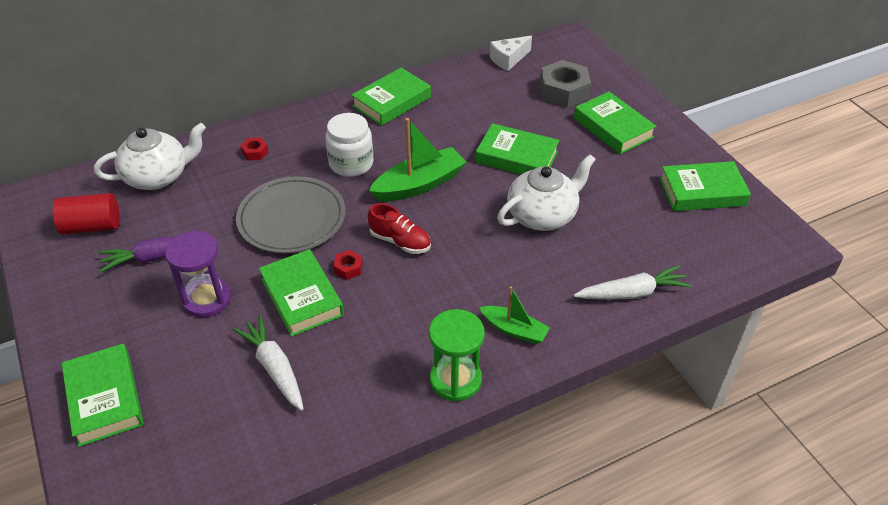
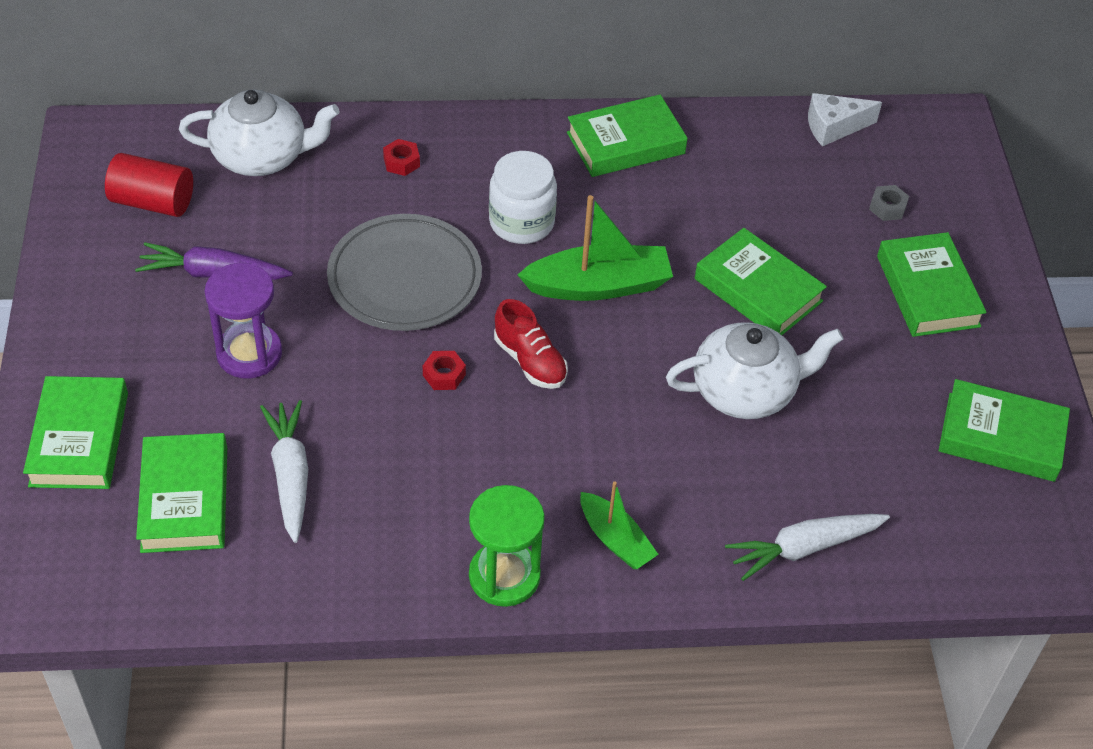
camera: 20 degrees right, 5 degrees up
green book [259,249,344,337] -> green book moved to [136,433,227,553]
grey nut [540,60,591,108] -> grey nut [869,185,909,221], size x0.46
white carrot [574,265,691,300] -> white carrot turned 150 degrees clockwise [725,514,890,581]

